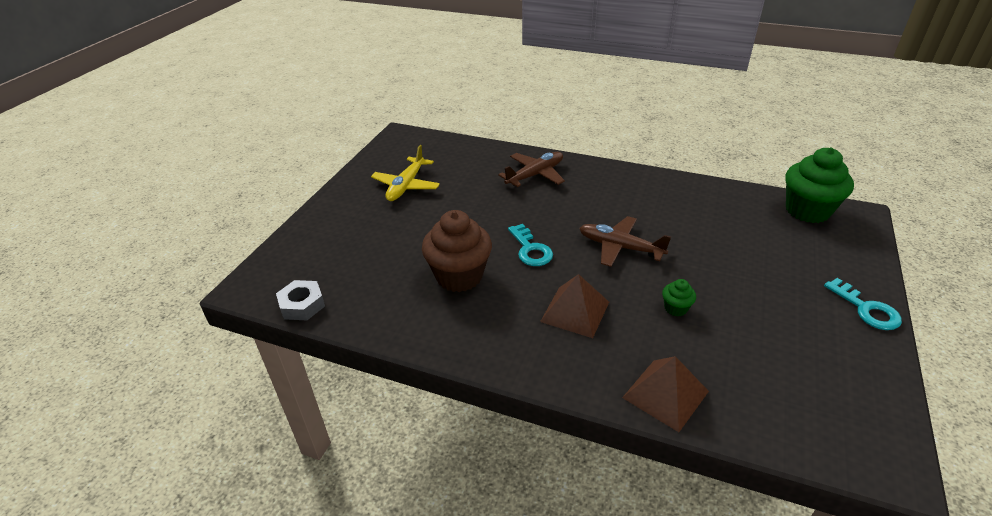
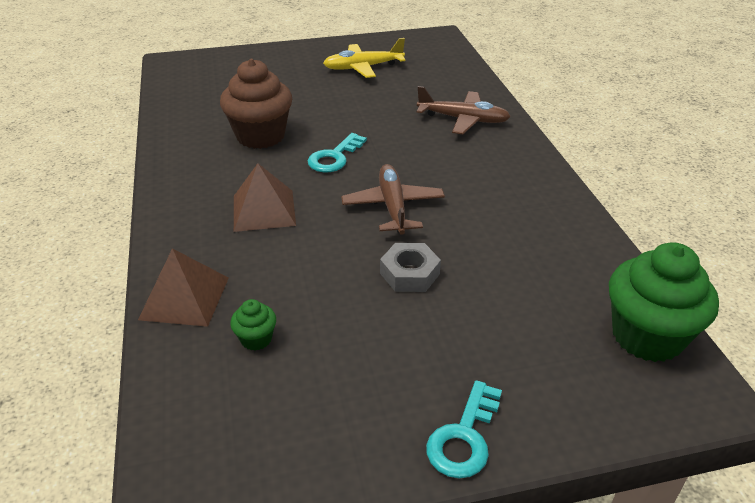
camera: 55 degrees right, 0 degrees up
grey nut [276,280,325,320] -> grey nut moved to [380,243,441,292]
green cupcake [662,279,696,316] -> green cupcake moved to [230,299,276,350]

